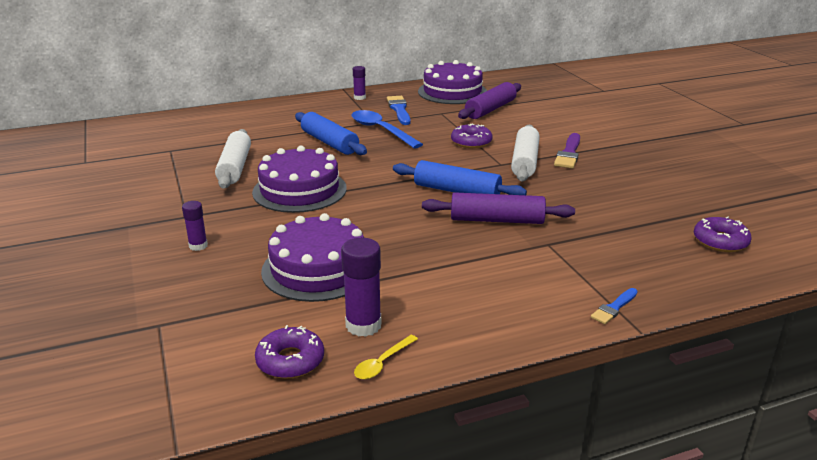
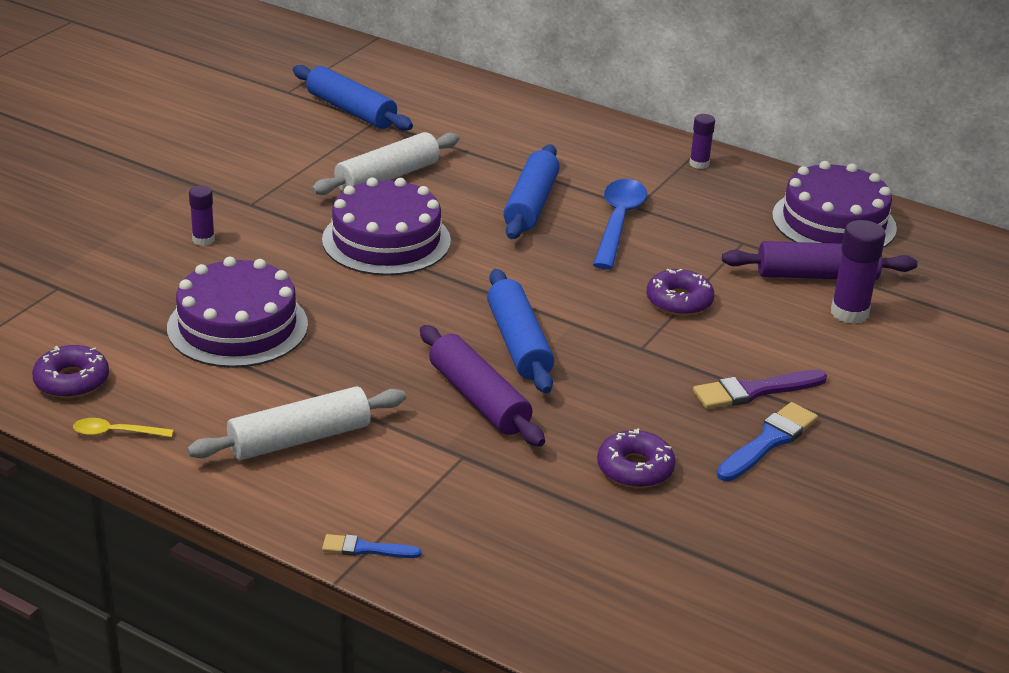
camera: 50 degrees right, 5 degrees up
purple glue stick [341,238,381,337] -> purple glue stick moved to [831,220,886,324]
blue brush [387,96,411,125] -> blue brush moved to [717,402,818,481]
white rolling pin [511,124,540,181] -> white rolling pin moved to [187,386,406,460]
purple donut [694,216,752,252] -> purple donut moved to [597,428,676,488]
none -> blue rolling pin [293,65,413,131]

